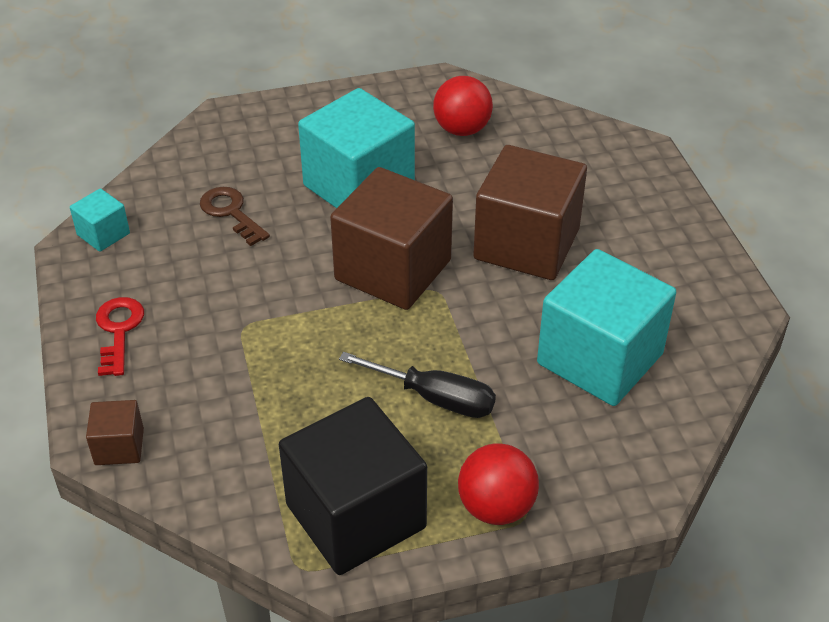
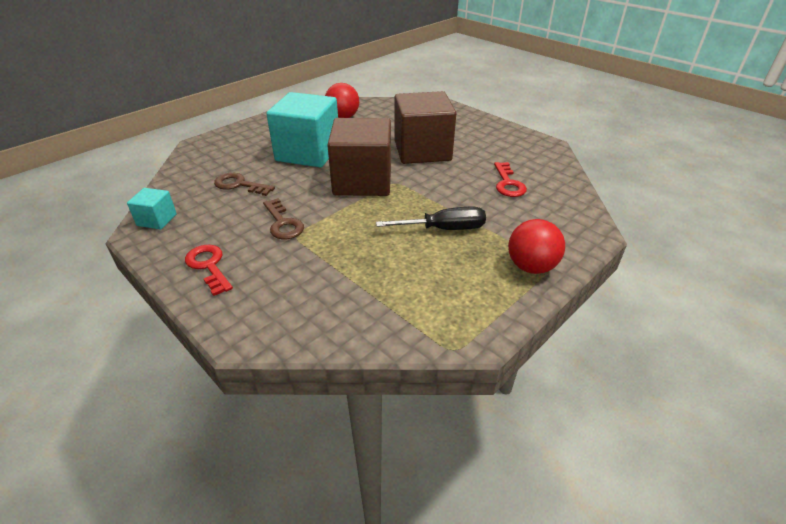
camera: 30 degrees left, 5 degrees down
brown cube [86,400,144,465] -> none
black cube [279,397,427,575] -> none
turquoise cube [537,249,676,406] -> red key [494,162,527,197]
none -> brown key [263,198,304,240]

